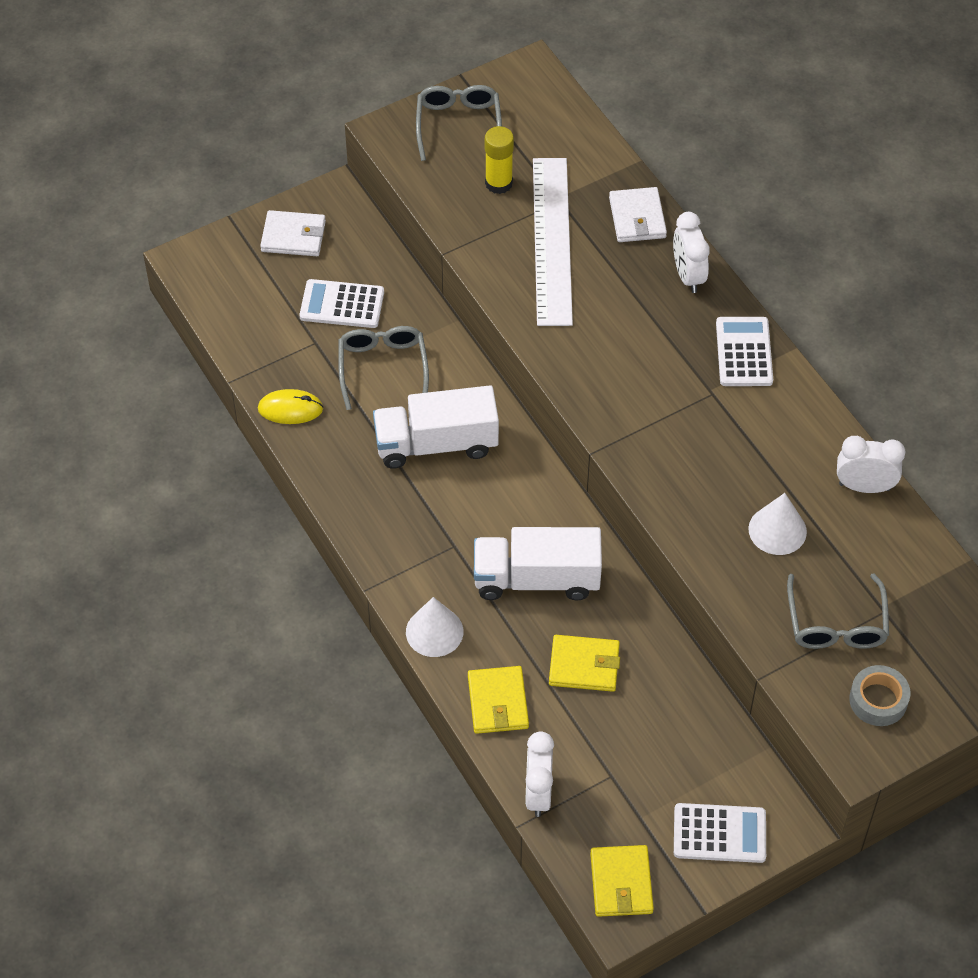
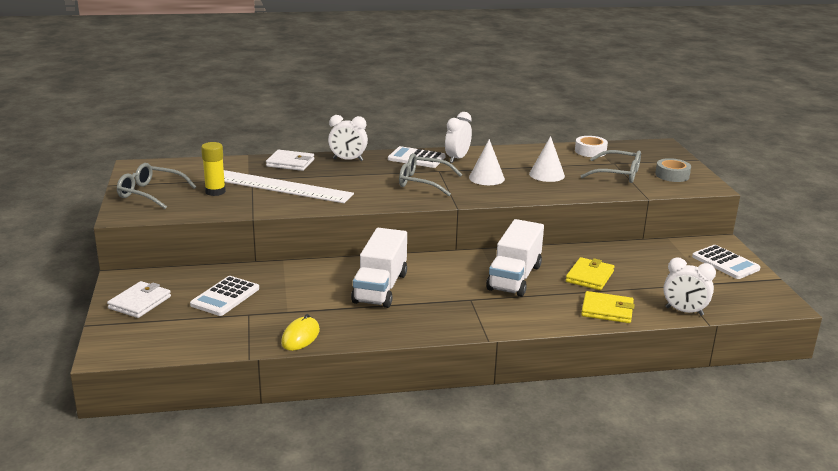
camera: 70 degrees left, 30 degrees down
grey glasses [338,326,429,410] -> grey glasses moved to [399,153,462,196]
white cone [406,597,463,657] -> white cone moved to [469,139,505,185]
yellow wallet [590,845,654,917] -> none
white calculator [674,803,766,863] -> white calculator turned 120 degrees clockwise [692,245,761,279]
white clock [837,436,905,493] -> white clock moved to [445,112,472,163]
none -> white tape [575,136,608,157]

